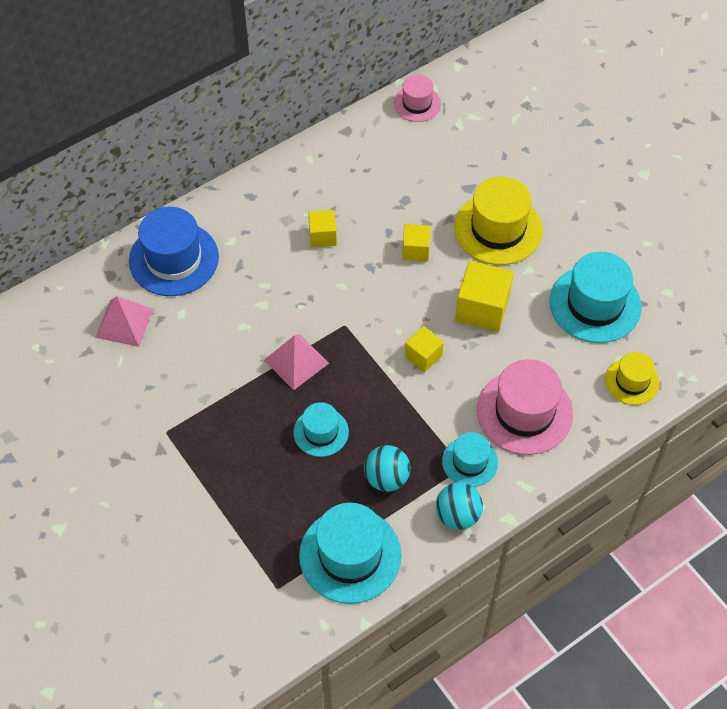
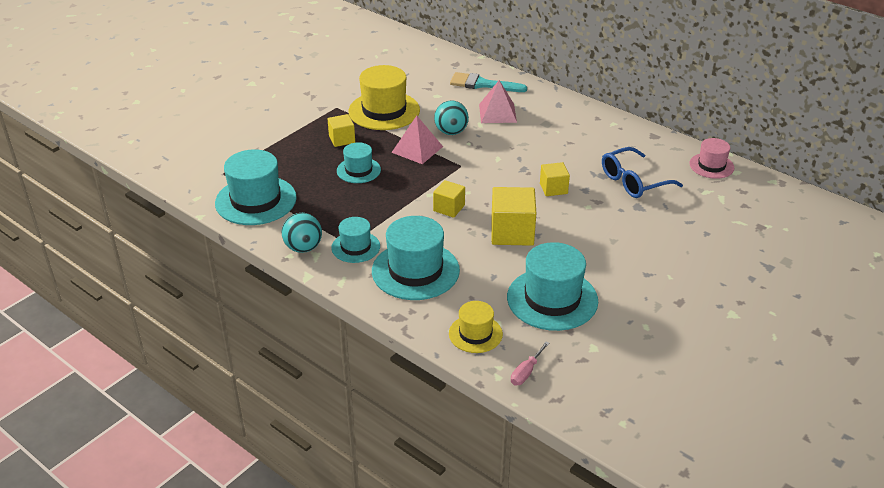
camera: 75 degrees right, 20 degrees down
pink pyramid [95,296,153,347] -> pink pyramid moved to [479,80,517,123]
blue hat [129,207,219,296] -> turquoise brush [450,72,527,92]
yellow cube [308,210,337,247] -> yellow cube moved to [328,114,355,147]
turquoise ball [364,445,410,492] -> turquoise ball moved to [434,100,469,135]
yellow hat [454,177,543,265] -> yellow hat moved to [349,65,420,130]
pink hat [477,359,573,455] -> turquoise hat [372,216,460,300]
none -> pink screwdriver [511,342,550,385]
none -> blue glasses [602,147,683,198]

